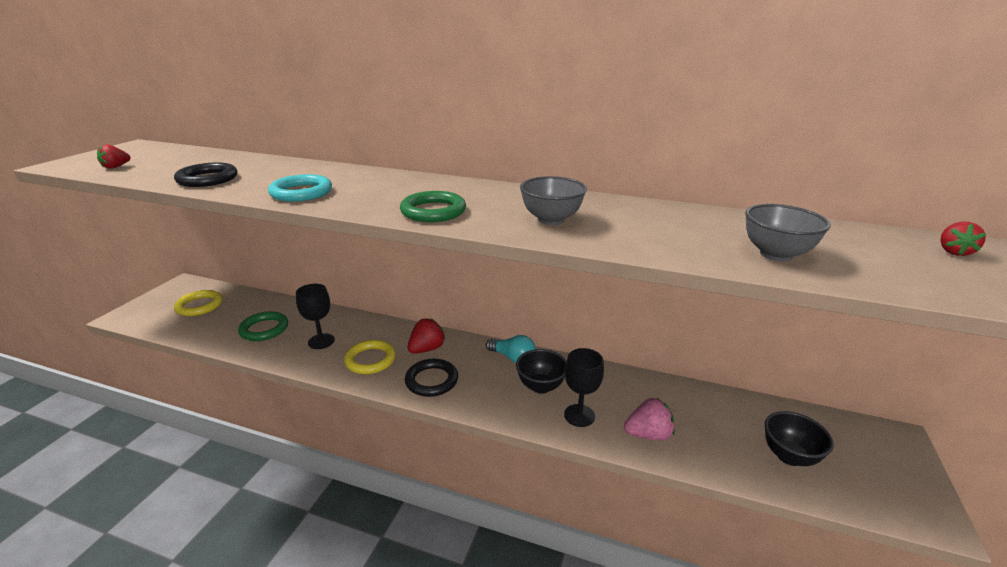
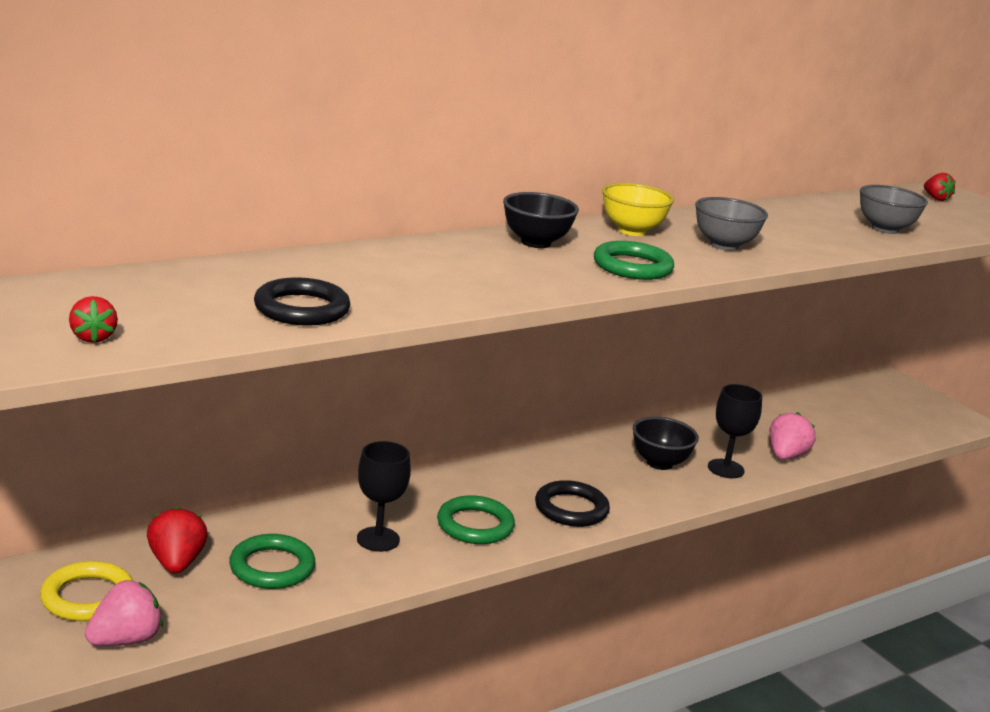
camera: 55 degrees left, 5 degrees down
turquoise ring [268,174,332,202] -> none
yellow ring [344,340,396,374] -> green ring [437,495,515,544]
red strawberry [408,318,446,354] -> red strawberry moved to [147,506,208,574]
turquoise light bulb [486,335,536,363] -> none
black bowl [765,411,834,466] -> black bowl moved to [503,192,579,248]
none -> pink strawberry [85,580,163,646]
none -> yellow bowl [602,183,674,236]

